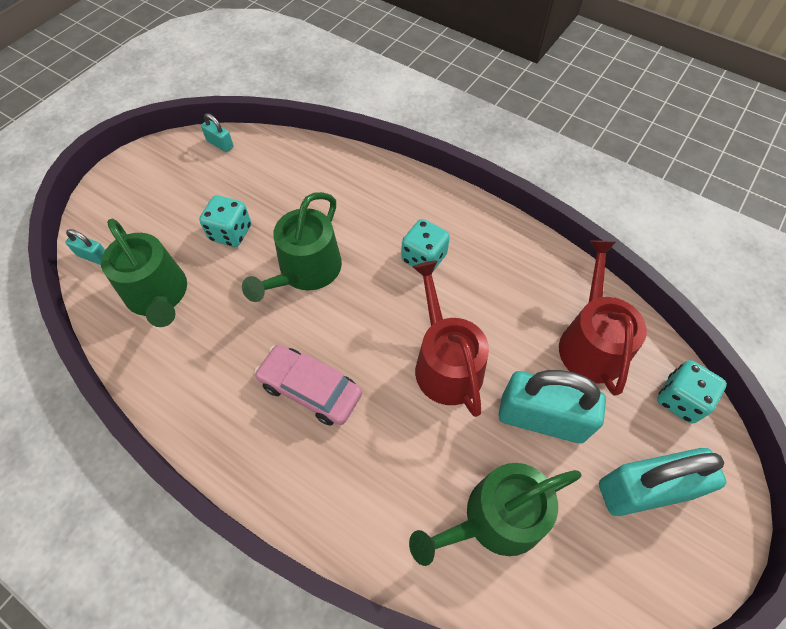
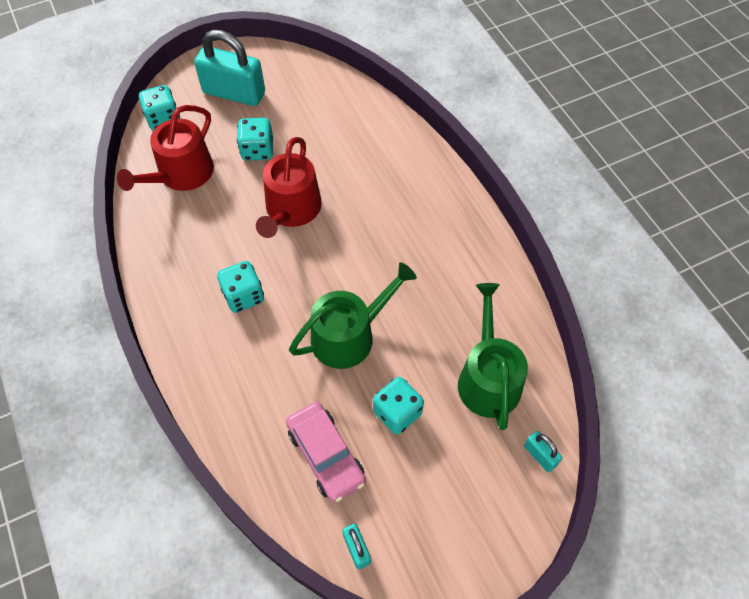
camera: 150 degrees left, 0 degrees up
pink car [254,344,362,426] -> pink car moved to [286,402,366,502]
green watering can [409,463,581,566] -> none
turquoise padlock [498,370,606,443] -> turquoise dice [237,118,273,161]

